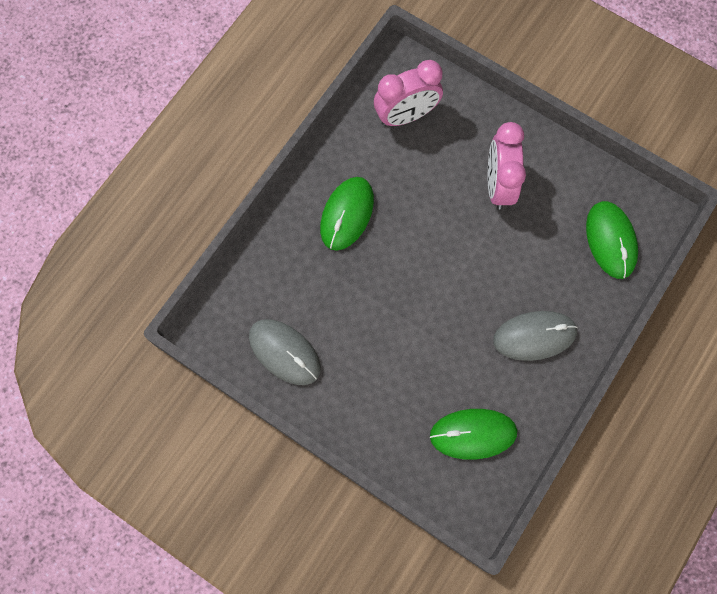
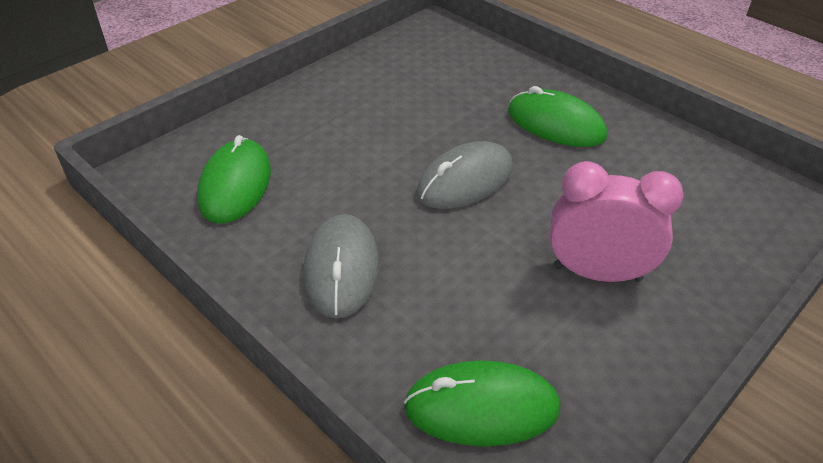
camera: 100 degrees right, 30 degrees down
grey mouse [249,319,321,385] -> grey mouse moved to [416,141,513,209]
pink clock [374,60,443,126] -> none

